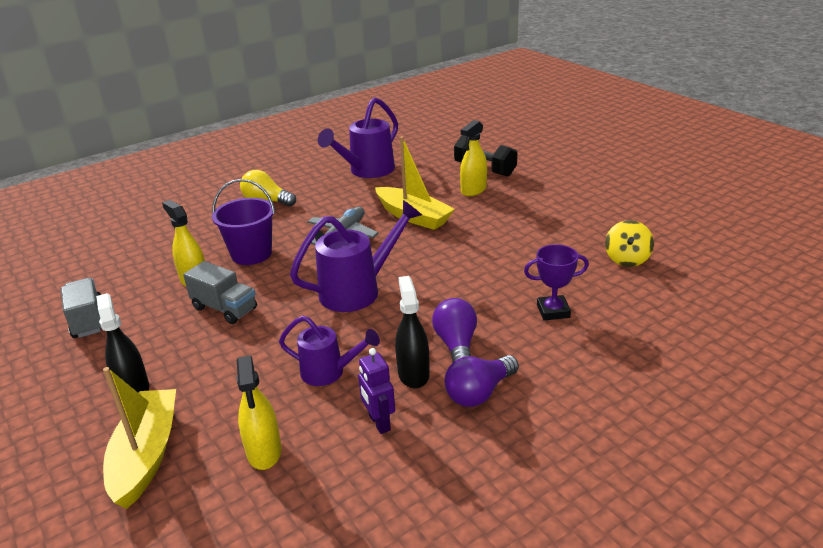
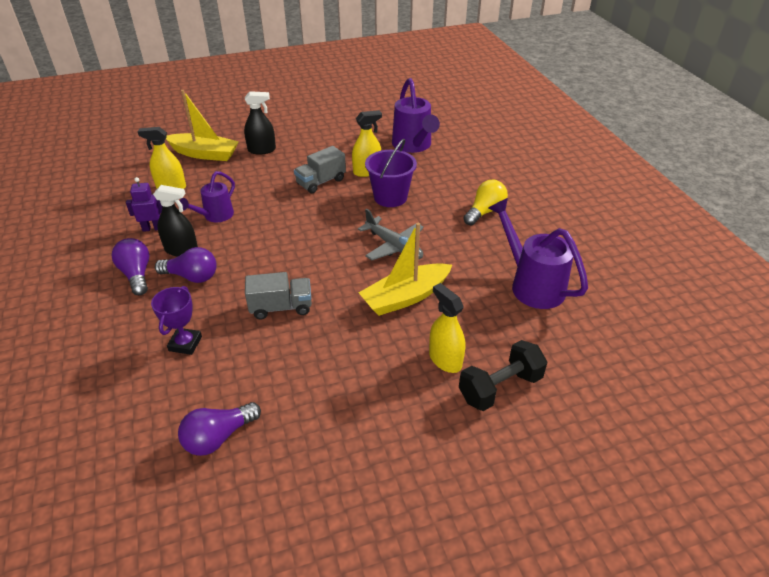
camera: 105 degrees right, 10 degrees up
grey truck [61,278,102,338] -> grey truck moved to [245,272,312,320]
purple watering can [290,200,422,312] -> purple watering can moved to [392,78,440,153]
yellow spinning top [605,220,654,267] -> purple light bulb [178,402,261,456]

